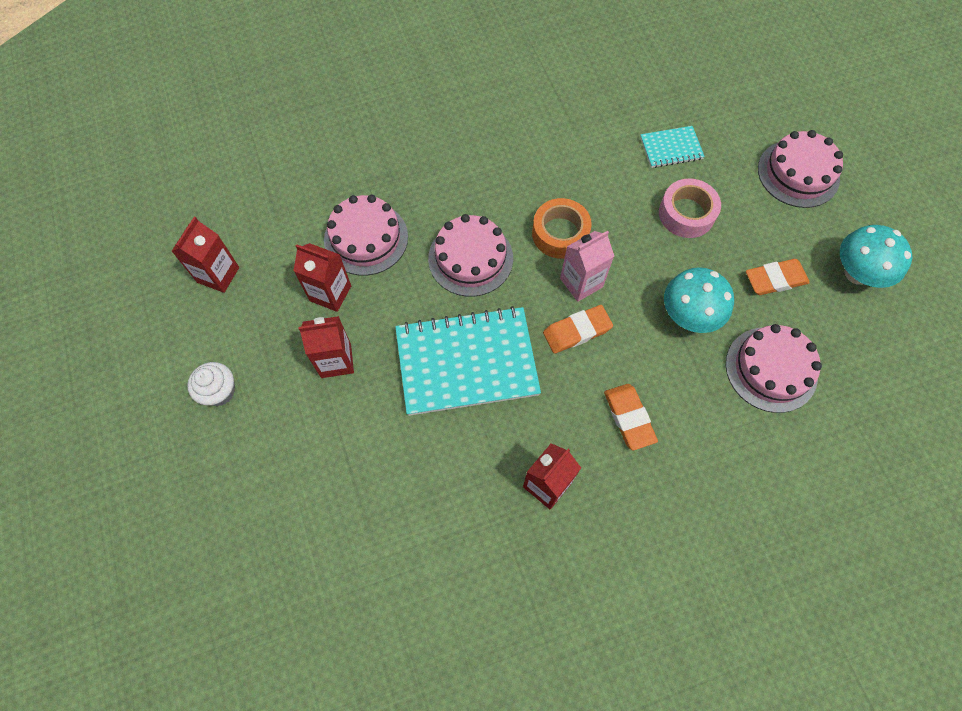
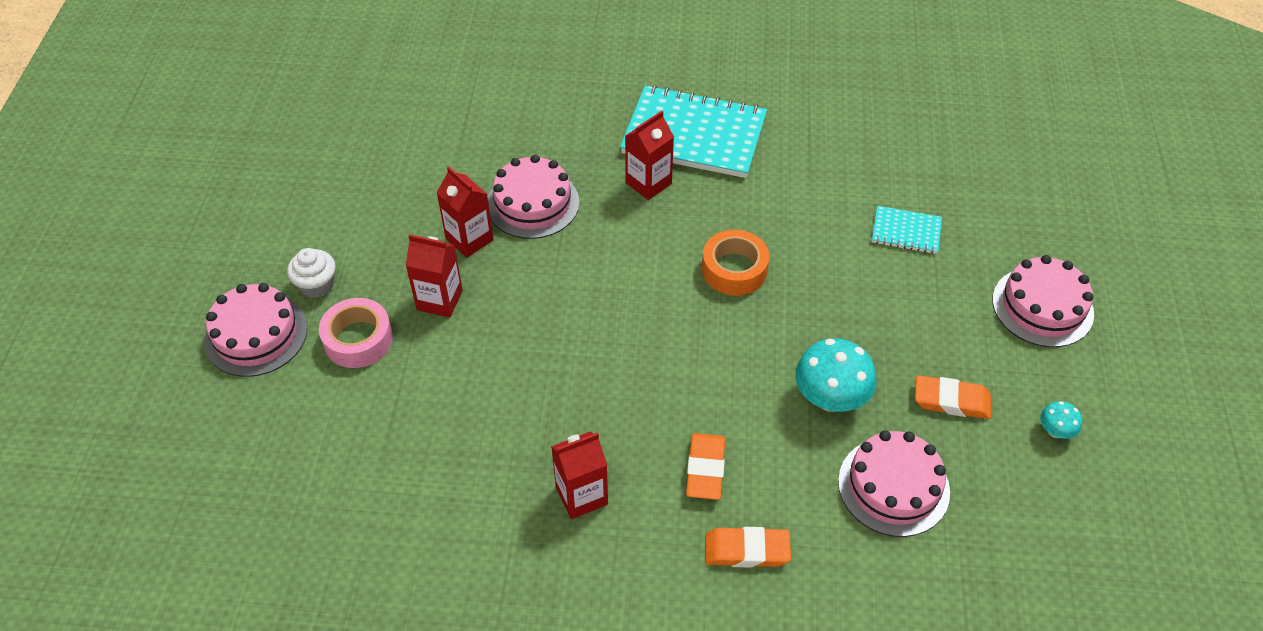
camera: 25 degrees right, 15 degrees down
red carton [171,217,239,293] -> red carton moved to [625,111,674,200]
turquoise notebook [395,306,541,416] -> turquoise notebook moved to [620,85,767,178]
pink cake [428,214,513,297] -> pink cake moved to [204,283,307,377]
orange eraser [543,305,613,354] -> orange eraser moved to [705,527,791,568]
pink carton [560,231,614,302] -> none
pink tape [659,178,721,238] -> pink tape moved to [319,298,393,368]
turquoise mushroom [840,225,912,288] -> turquoise mushroom [1040,401,1082,439], size x0.50

